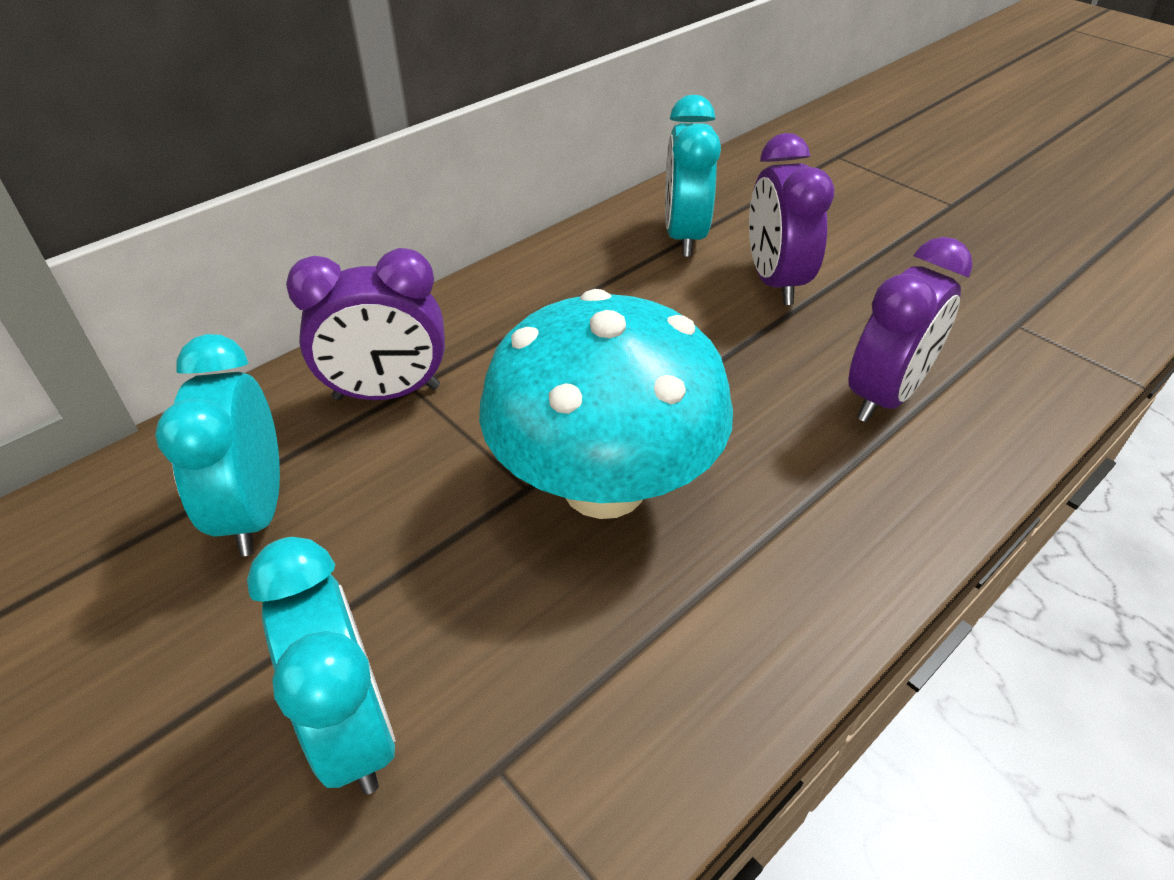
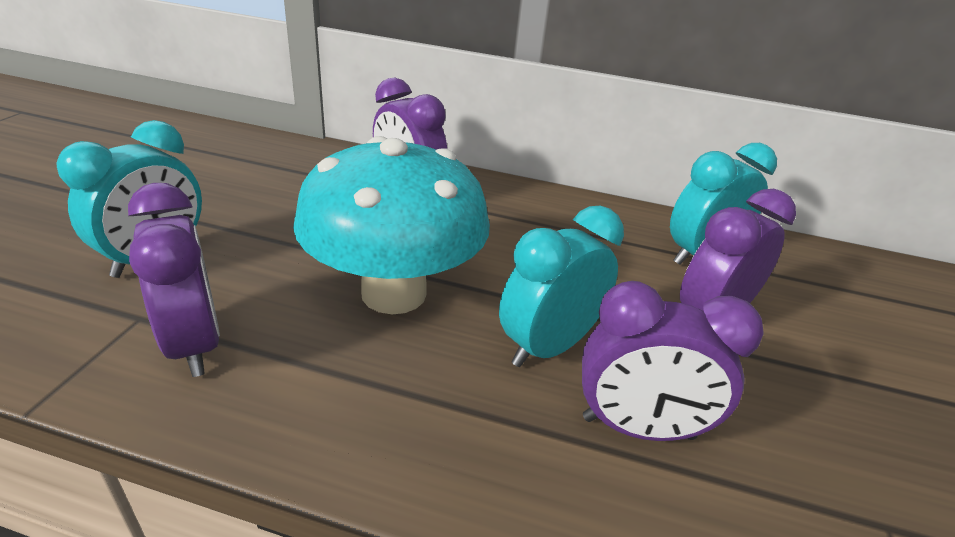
camera: 55 degrees right, 10 degrees down
turquoise clock [155,334,280,556] -> turquoise clock moved to [499,206,624,367]
none -> purple clock [128,183,220,377]

